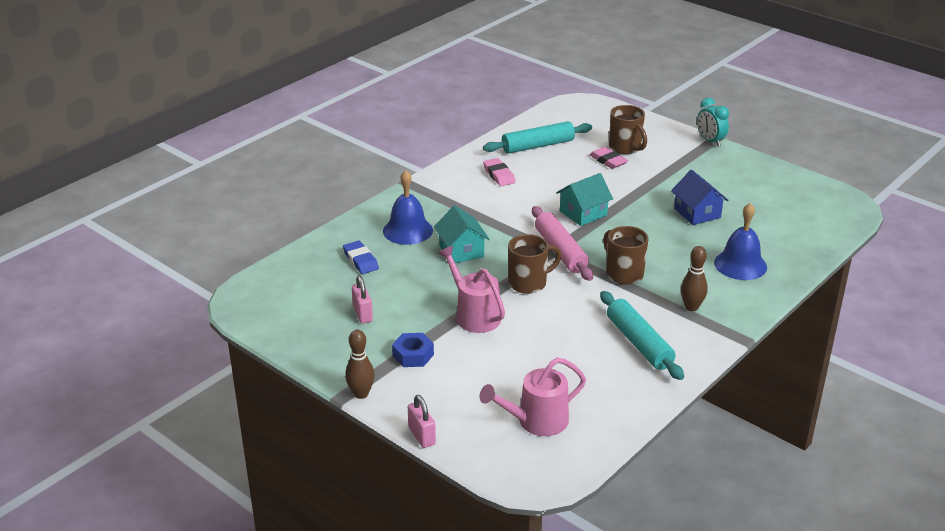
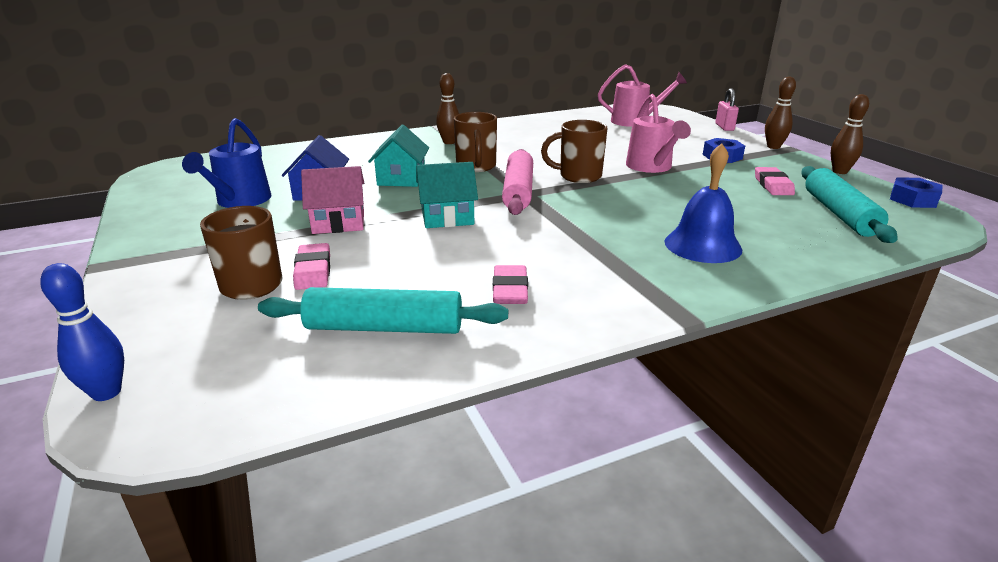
camera: 155 degrees left, 5 degrees down
blue eraser [343,241,379,274] -> none
pink padlock [352,276,373,323] -> pink eraser [755,167,795,195]
turquoise house [434,206,489,263] -> turquoise house moved to [368,125,429,187]
turquoise rolling pin [600,291,684,380] -> turquoise rolling pin moved to [801,166,898,243]
turquoise clock [697,98,729,147] -> none
blue bell [714,203,767,280] -> none
none -> blue bowling pin [40,263,124,401]
none -> blue watering can [182,118,272,208]
none -> pink house [301,166,364,234]
none -> brown bowling pin [831,94,869,174]
none -> blue nut [890,177,942,208]

